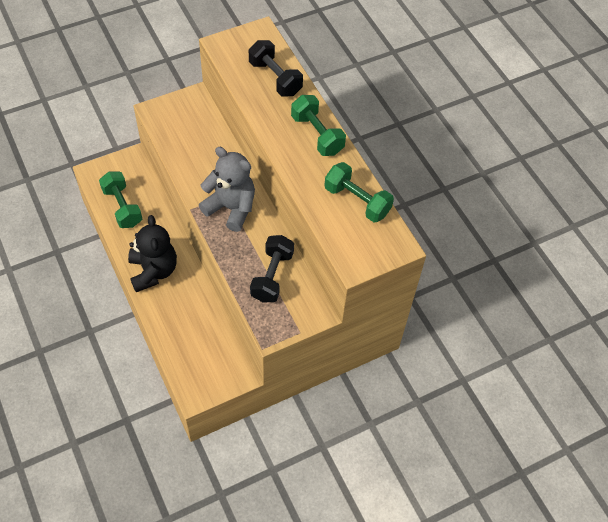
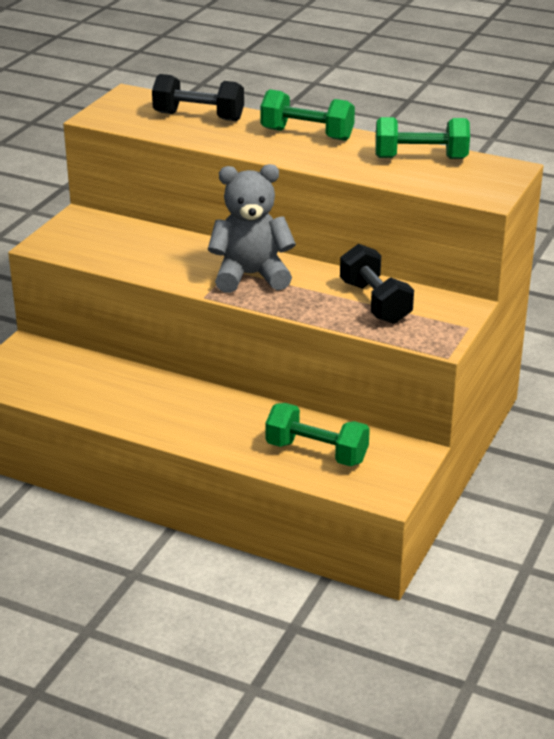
camera: 35 degrees left, 25 degrees down
green dumbbell [99,172,142,228] -> green dumbbell moved to [265,403,370,466]
black teddy bear [128,215,177,292] -> none

